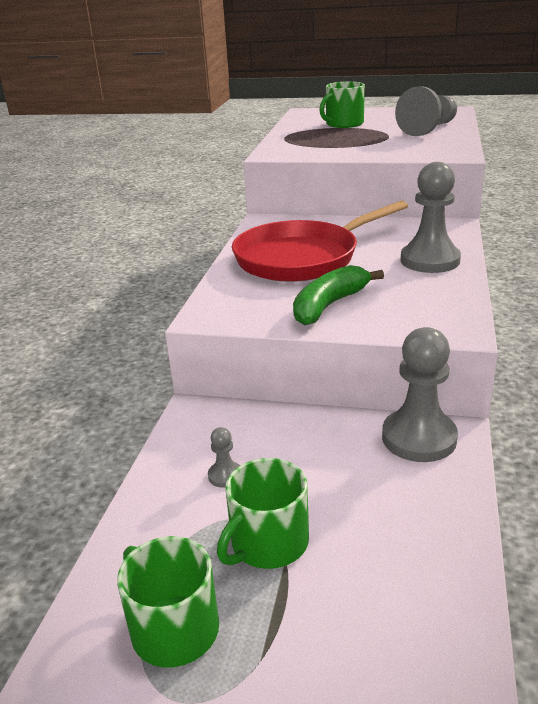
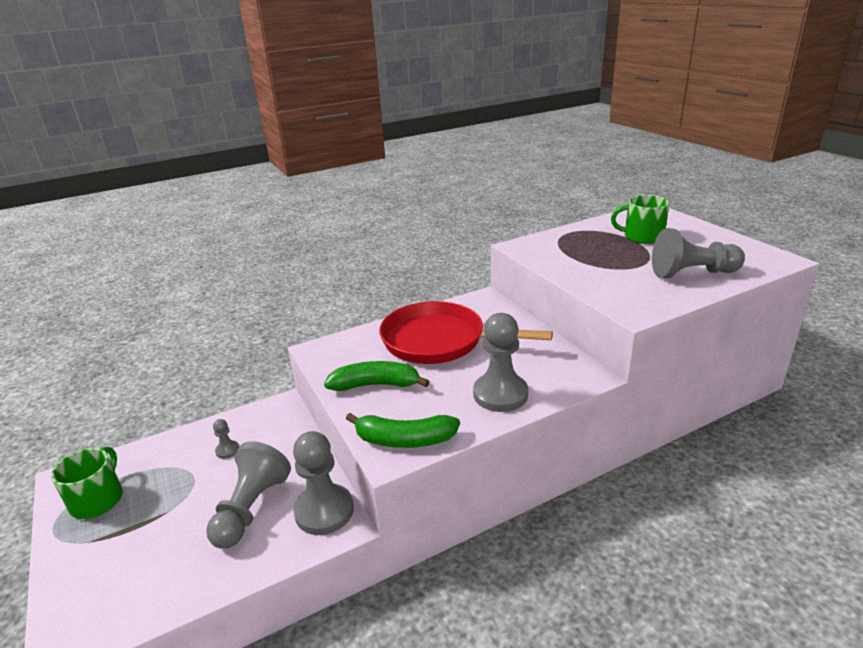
camera: 50 degrees right, 0 degrees up
green mug [217,458,309,569] -> none
none -> grey pawn [206,441,291,548]
none -> green banana [346,413,460,448]

